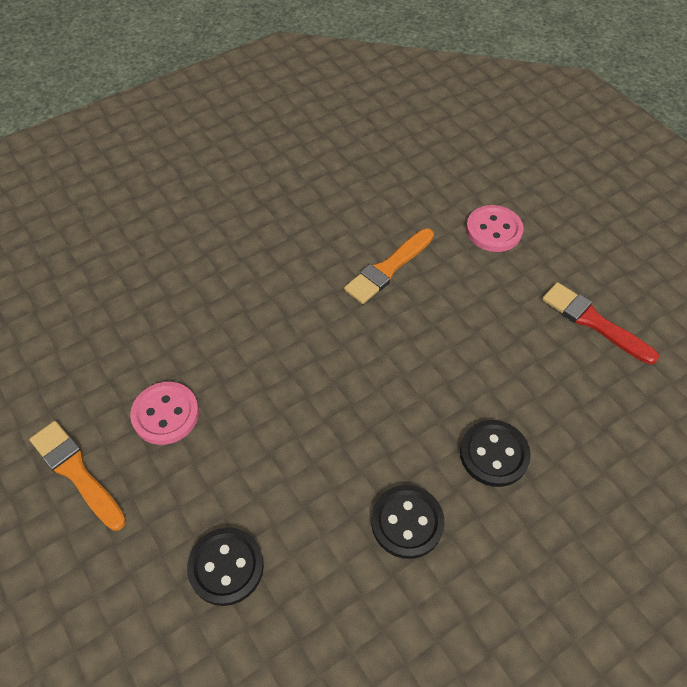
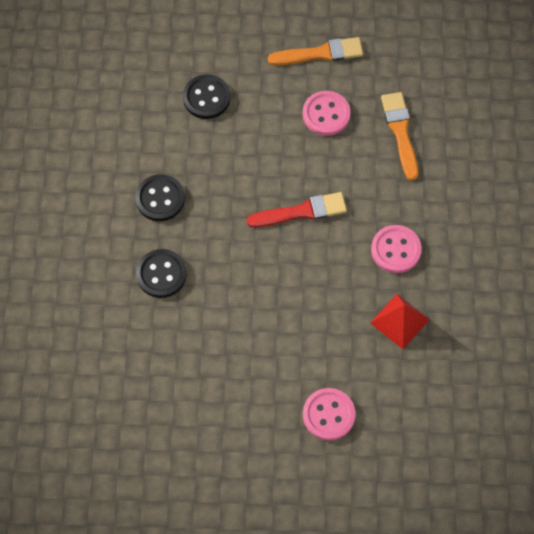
camera: 125 degrees right, 10 degrees up
orange brush [344,228,434,304] -> orange brush moved to [381,92,418,181]
red brush [542,282,659,364] -> red brush moved to [247,192,347,227]
none -> pink button [371,225,422,273]
none -> red pyramid [371,294,430,349]

